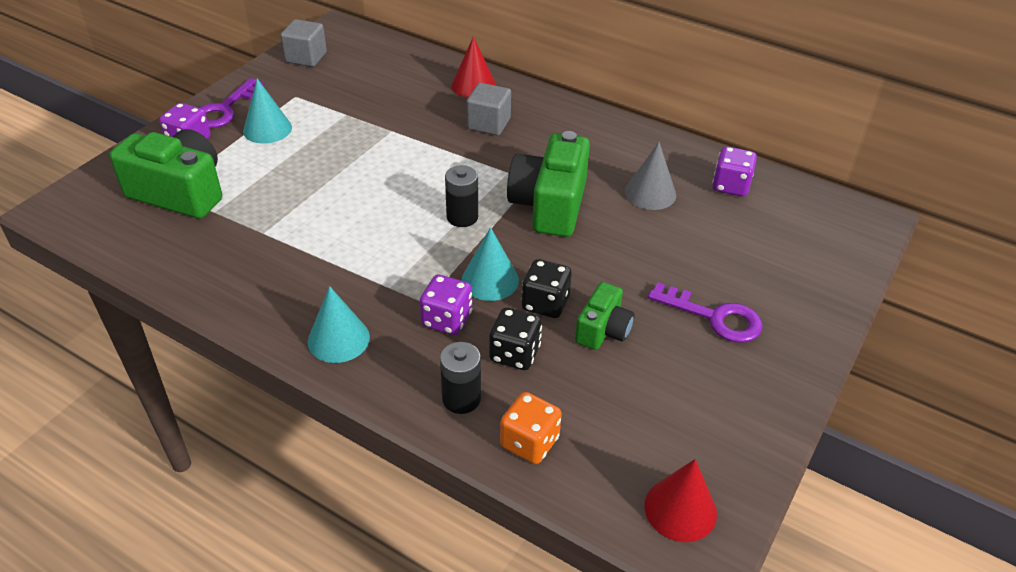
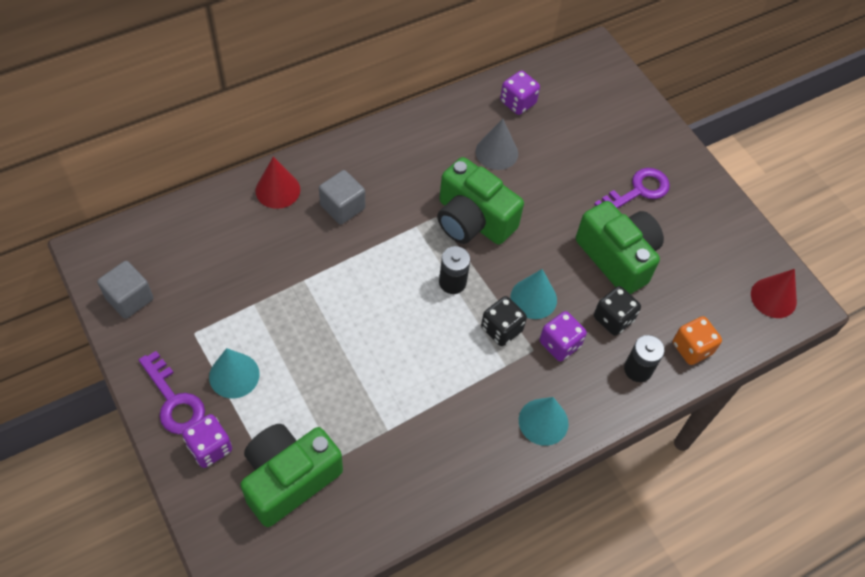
camera: 65 degrees left, 15 degrees up
black dice [521,259,572,318] -> black dice moved to [481,296,527,346]
green camera [575,282,635,350] -> green camera [576,201,664,294], size x1.80

